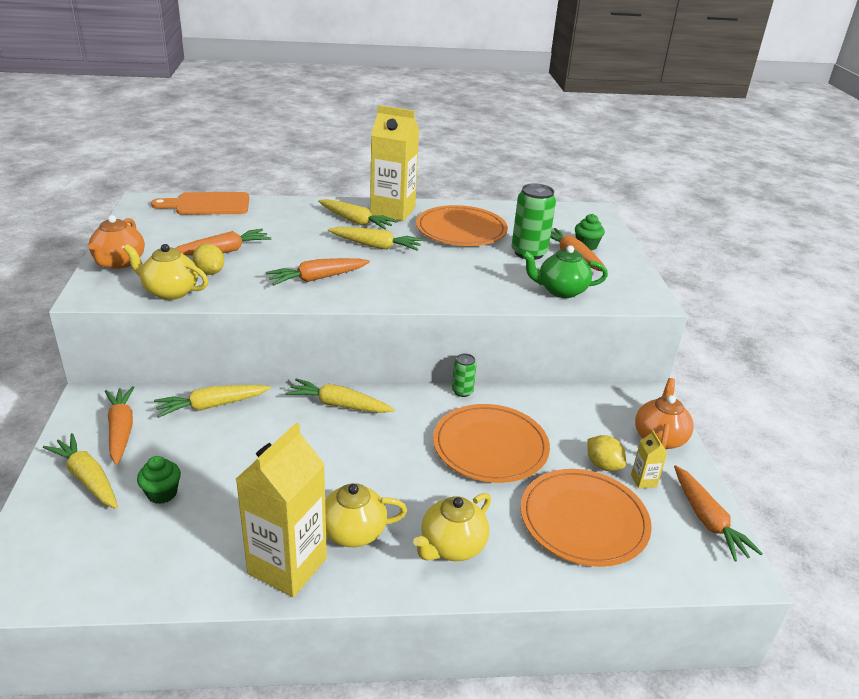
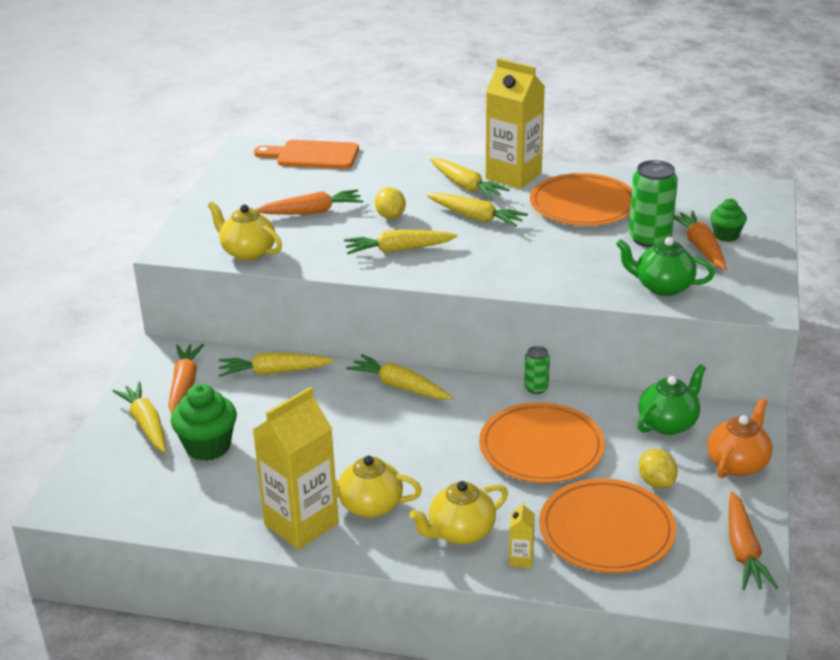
camera: 20 degrees right, 0 degrees up
orange teapot [89,215,145,269] -> none
green cupcake [137,456,181,504] -> green cupcake [171,384,237,461], size x1.65
yellow lemon [193,244,224,275] -> yellow lemon moved to [375,187,406,219]
orange carrot [265,258,370,285] -> yellow carrot [344,230,458,254]
yellow carton [631,430,667,489] -> yellow carton moved to [509,502,535,568]
none -> green teapot [637,364,706,435]

